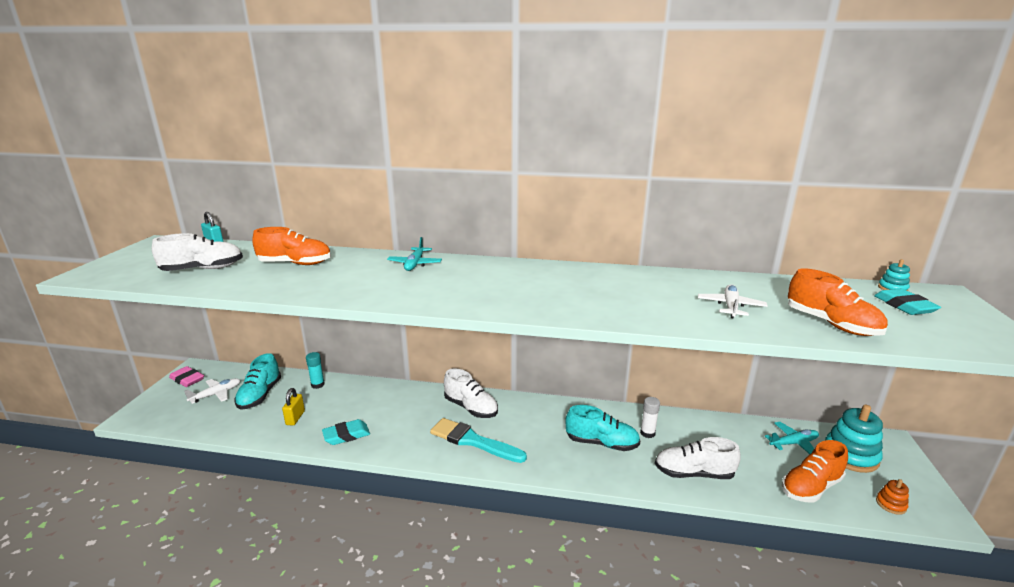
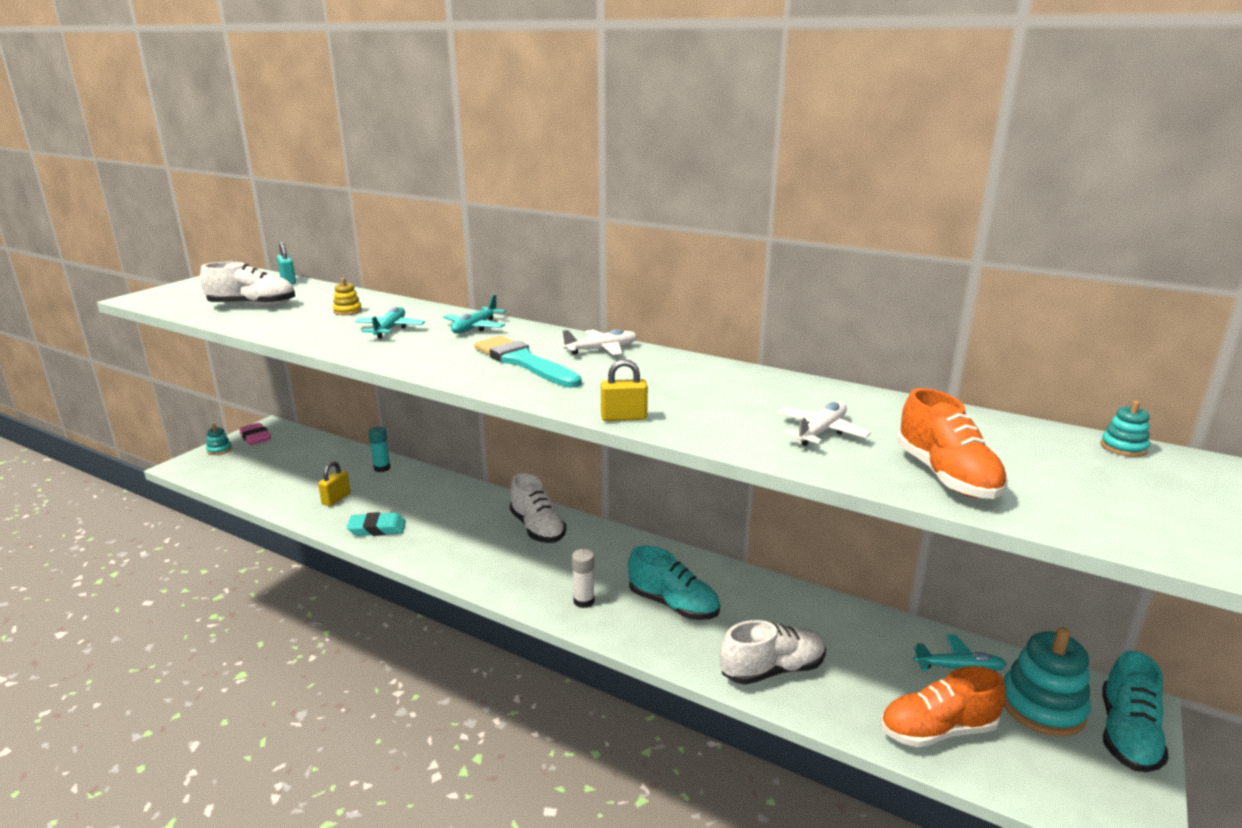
camera: 20 degrees right, 0 degrees up
white plane [184,378,241,404] -> white plane moved to [561,329,637,356]
turquoise shoe [234,353,281,410] -> turquoise shoe moved to [1102,650,1169,772]
orange shoe [252,227,331,265] -> yellow stacking toy [333,278,362,315]
turquoise brush [430,418,527,463] -> turquoise brush moved to [474,336,582,388]
white glue stick [640,397,660,438] -> white glue stick moved to [572,549,595,608]
white shoe [655,437,741,479] -> white shoe turned 135 degrees clockwise [720,620,826,685]
turquoise eraser [874,289,941,315] -> none
orange stacking toy [876,479,909,515] -> none
none -> turquoise stacking toy [206,424,232,455]
none -> turquoise plane [355,307,425,339]
none -> yellow padlock [601,359,648,421]

